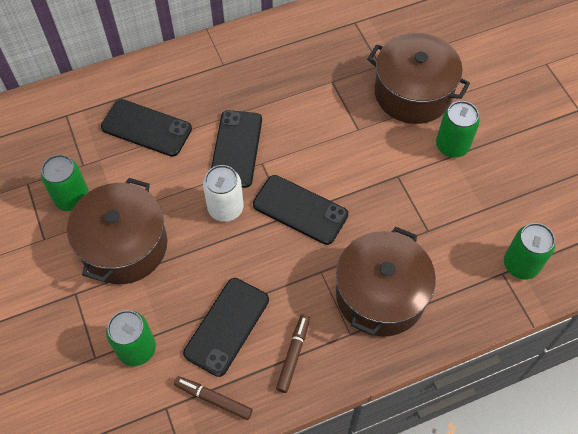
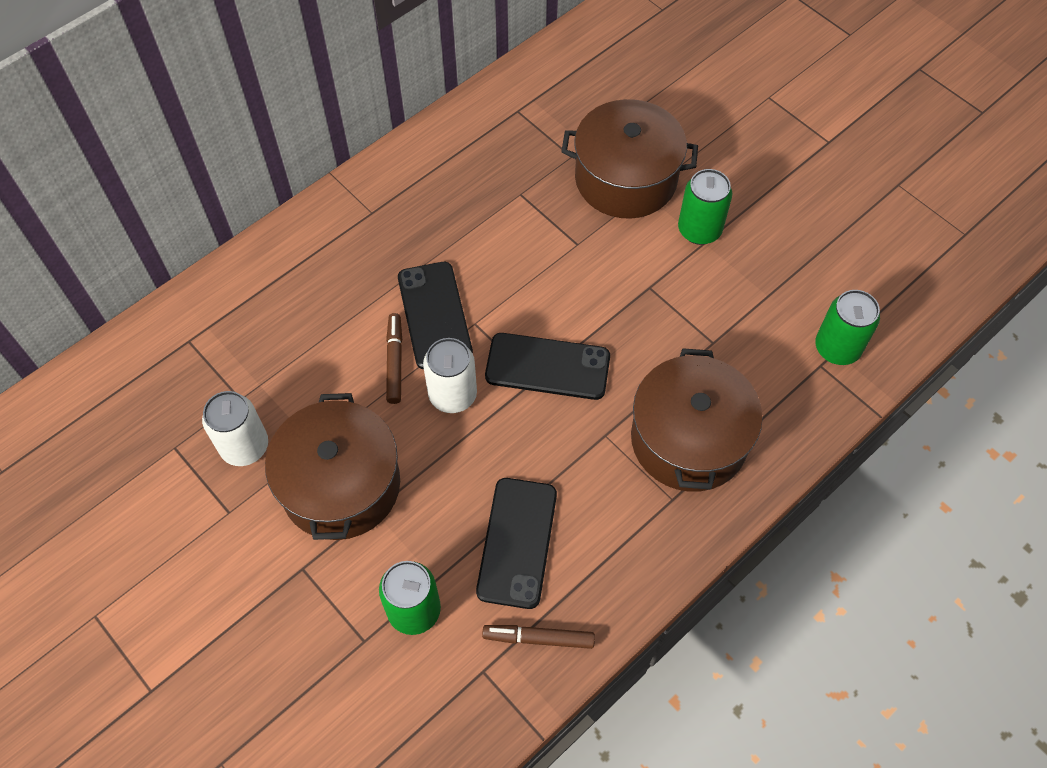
camera: 20 degrees left, 0 degrees up
green can [41,155,89,211] -> white can [202,391,268,466]
black phone [101,99,192,157] -> none
brown marker [276,314,310,393] -> brown marker moved to [386,313,402,404]

